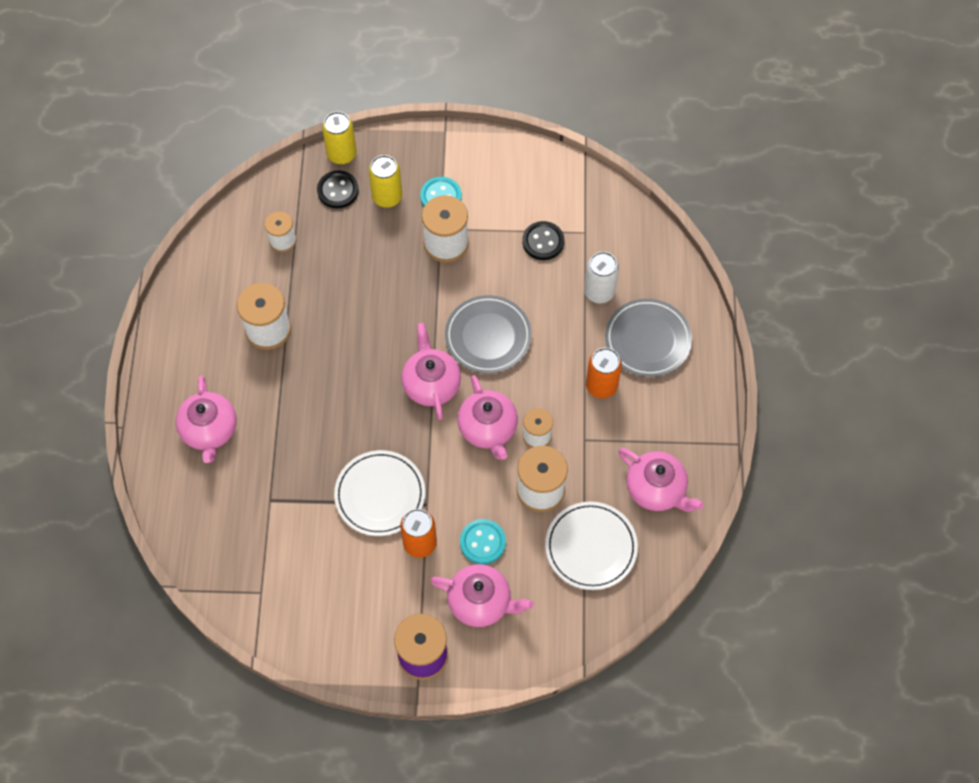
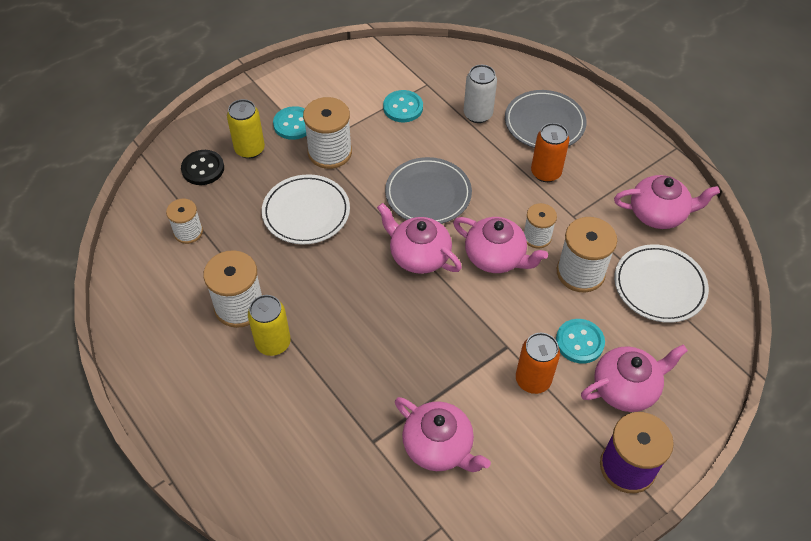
camera: 40 degrees left, 10 degrees down
pink teapot [176,375,237,463] -> pink teapot moved to [395,397,491,472]
yellow can [322,111,357,165] -> yellow can moved to [248,295,291,356]
white plate [334,450,425,536] -> white plate moved to [262,174,350,245]
black button [522,221,564,260] -> turquoise button [383,90,423,122]

